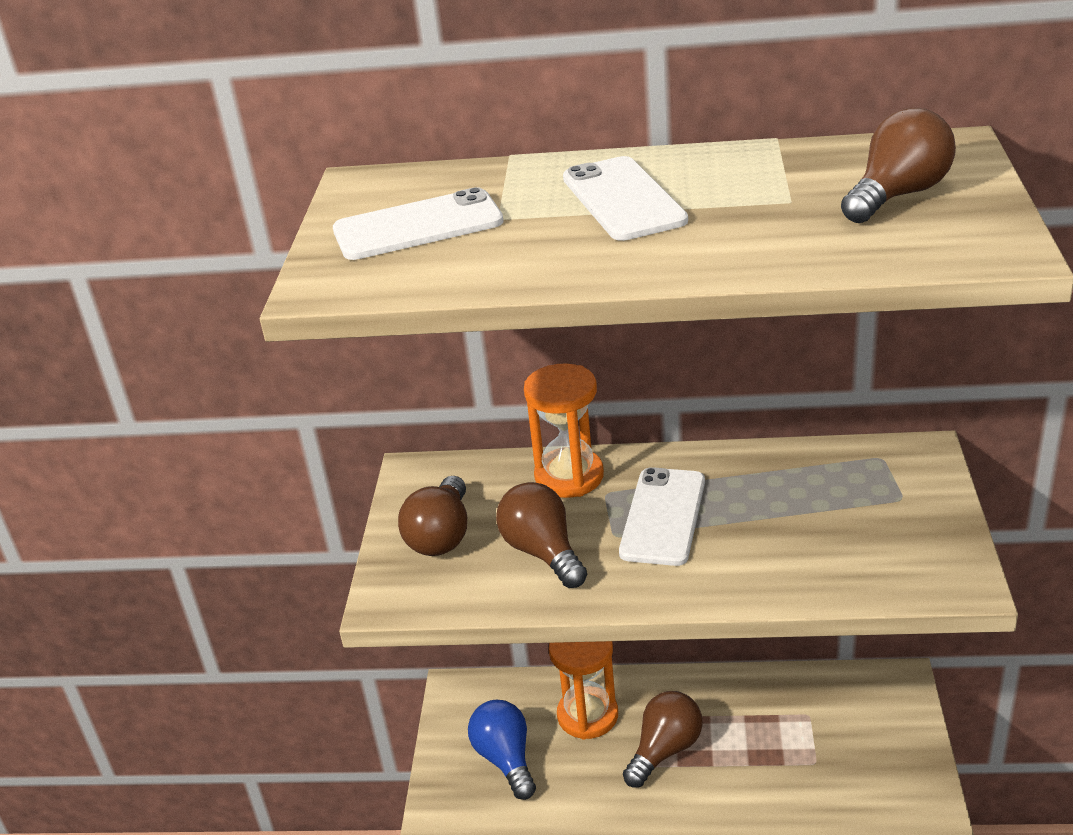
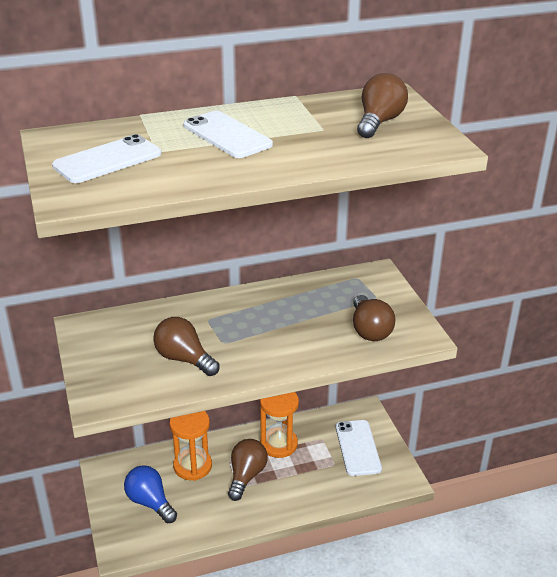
camera: 25 degrees left, 0 degrees up
brown light bulb [398,476,467,556] -> brown light bulb moved to [353,295,395,341]
orange hourglass [524,364,604,498] -> orange hourglass moved to [260,392,299,458]
white phone [619,467,705,566] -> white phone moved to [336,420,382,476]

